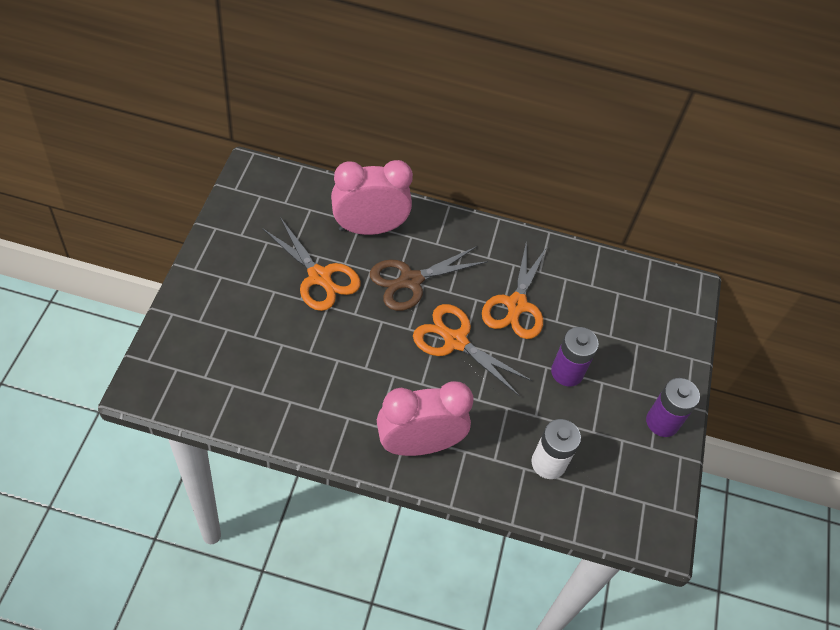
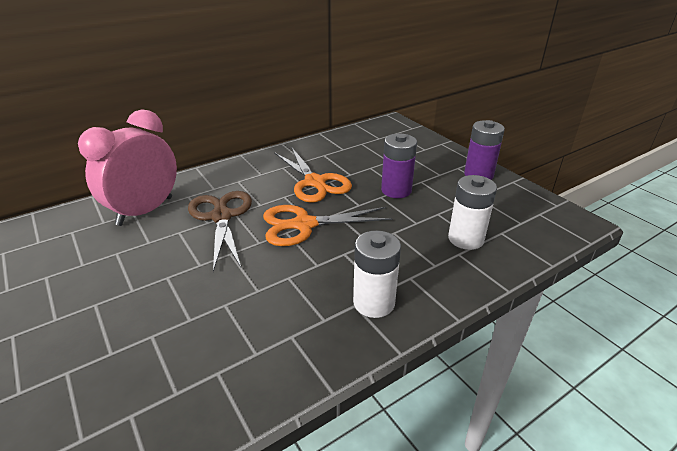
camera: 40 degrees left, 20 degrees down
orange scissors [262,217,361,311] -> none
brown scissors [370,246,488,311] -> brown scissors turned 150 degrees clockwise [188,191,252,272]
pink clock [377,381,473,456] -> white battery [353,231,401,318]

